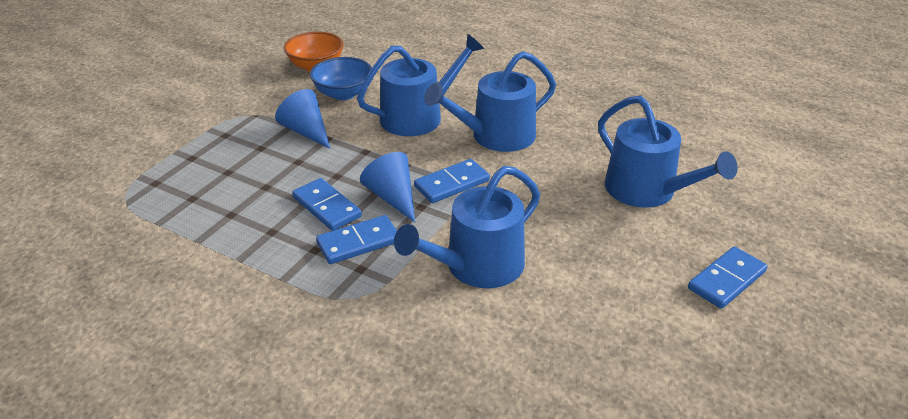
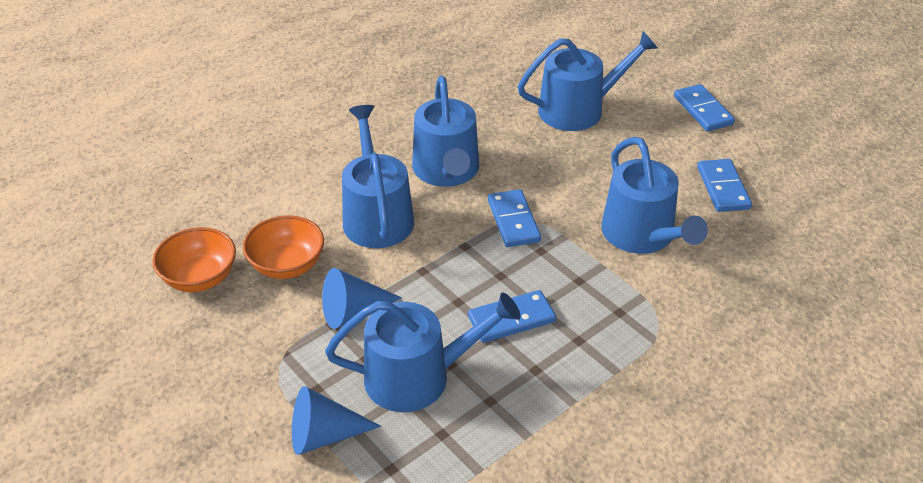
camera: 70 degrees left, 5 degrees up
blue bowl [310,57,372,100] -> orange bowl [243,215,324,279]
blue domino [316,215,397,264] -> blue domino moved to [697,159,752,212]
blue cone [360,152,415,222] -> blue cone moved to [292,386,381,455]
none -> blue watering can [325,293,521,412]

